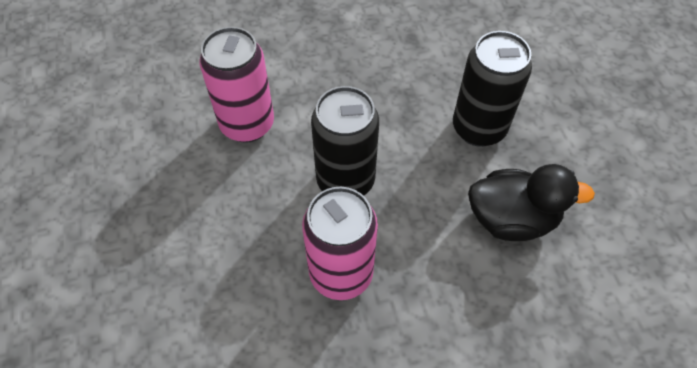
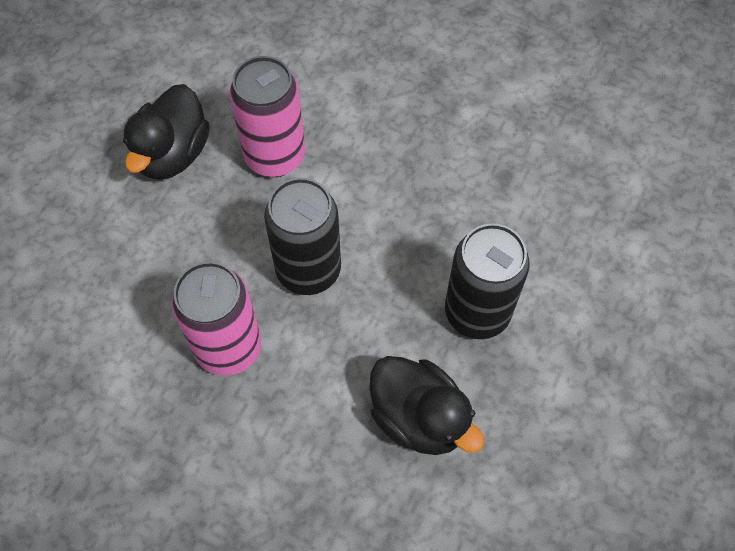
camera: 40 degrees right, 5 degrees up
none -> black duck [123,84,210,180]

